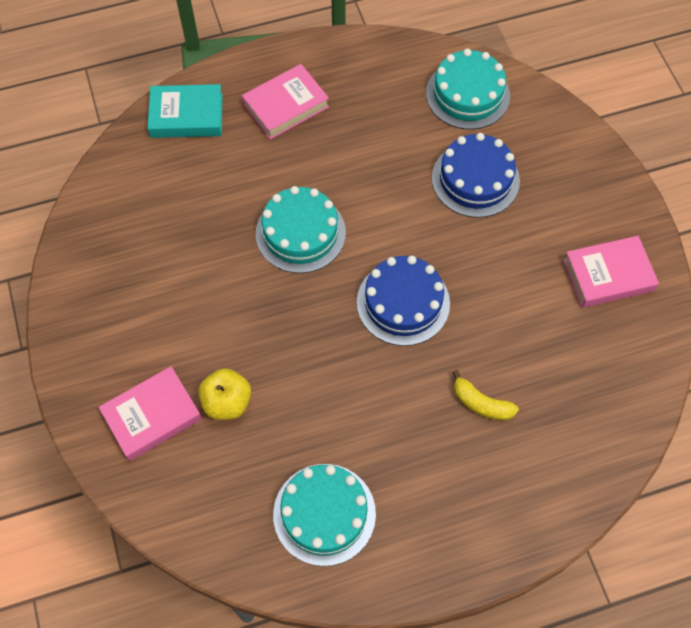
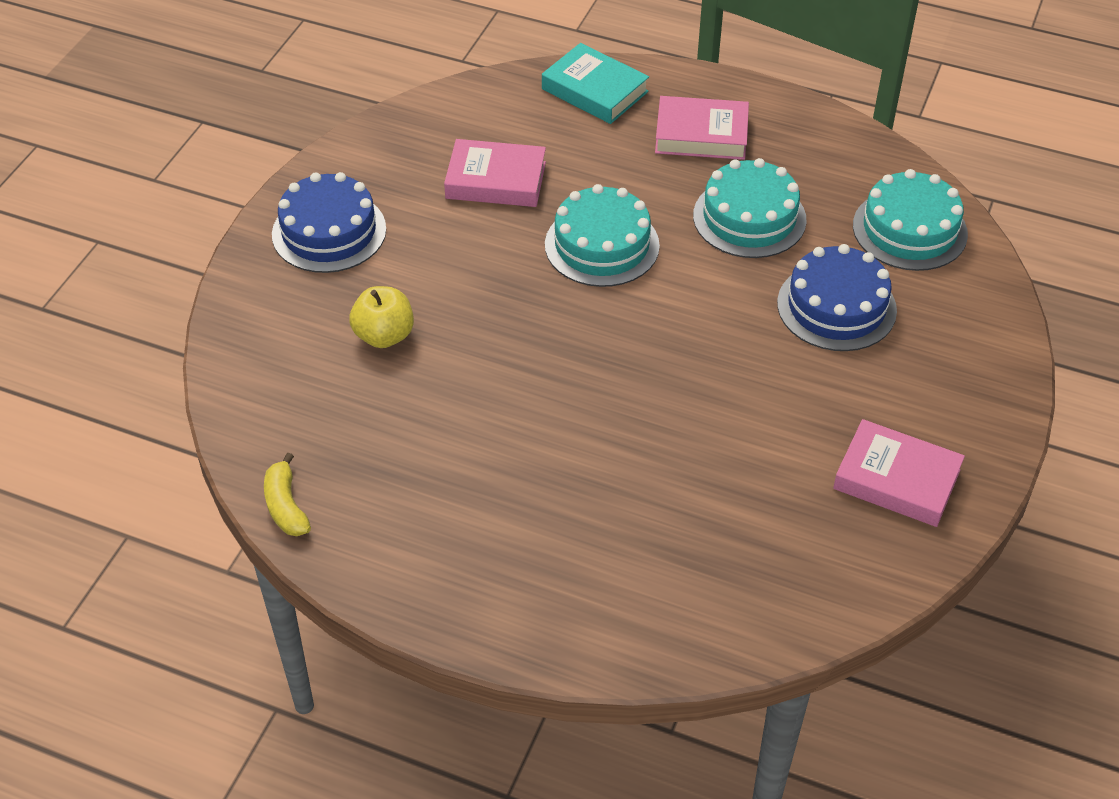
camera: 40 degrees right, 15 degrees down
pink book [99,366,202,461] -> pink book moved to [444,139,546,207]
turquoise cake [273,464,376,566] -> turquoise cake moved to [693,158,807,258]
blue cake [357,256,450,346] -> blue cake moved to [272,172,386,273]
yellow banana [452,370,519,421] -> yellow banana moved to [264,453,311,536]

